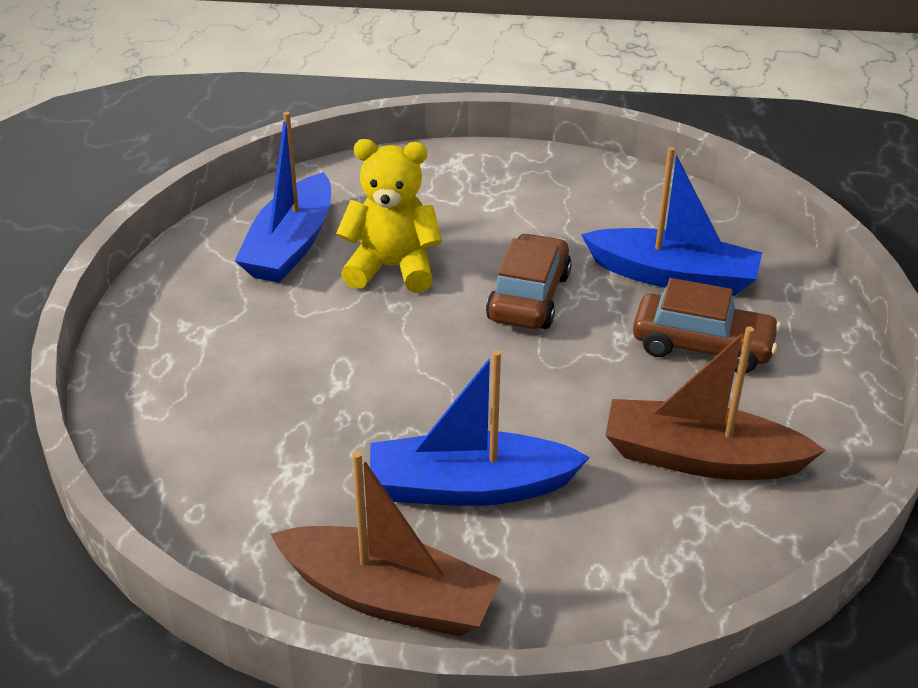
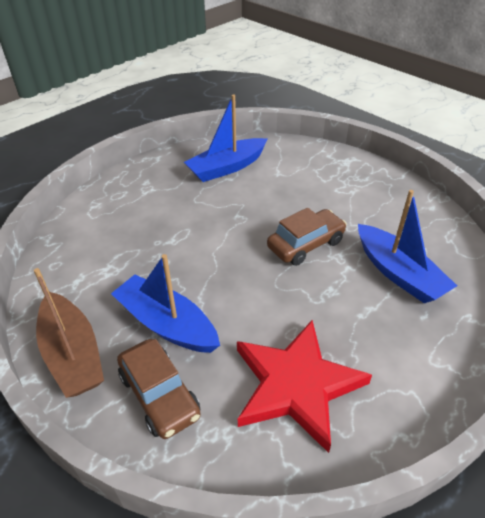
camera: 40 degrees right, 5 degrees up
yellow teddy bear [336,139,442,293] -> none
brown boat [605,326,826,480] -> red star [237,320,372,453]
brown car [633,278,781,373] -> brown car moved to [117,339,201,439]

